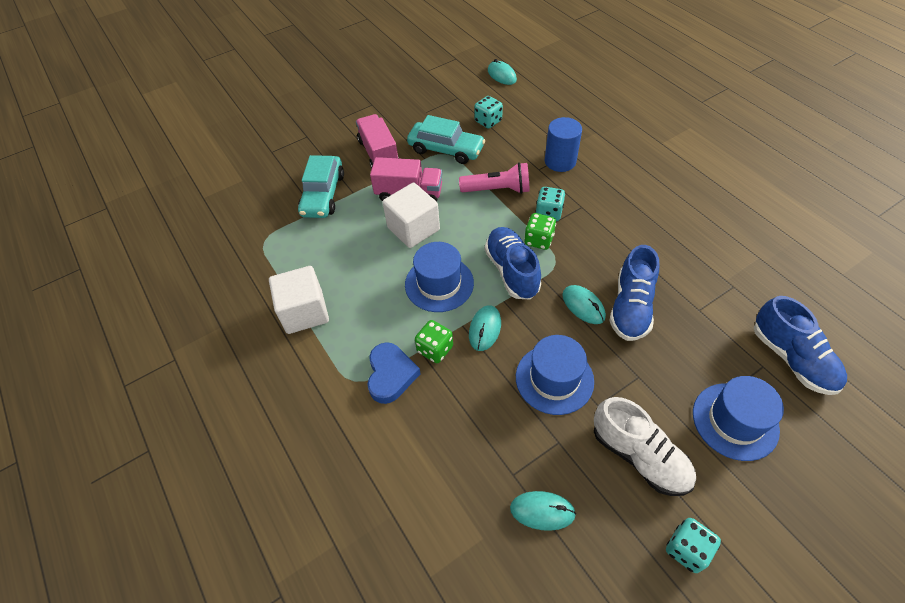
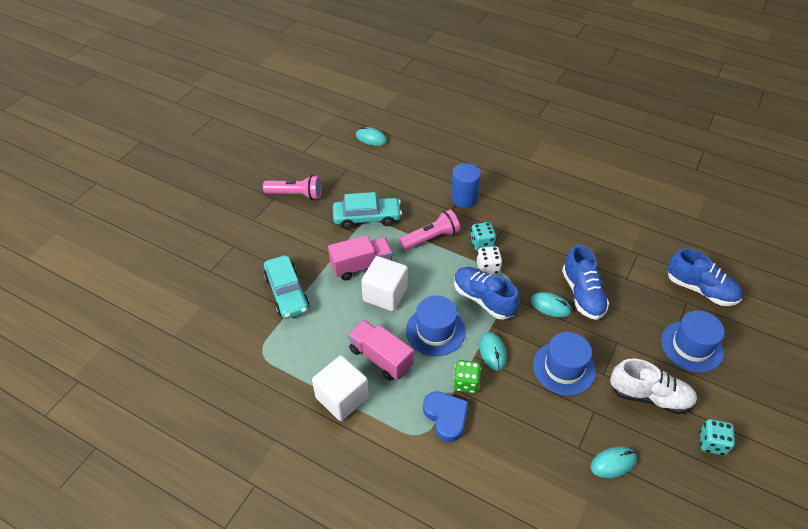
camera: 30 degrees left, 5 degrees down
pink truck [356,114,399,168] -> pink truck moved to [348,320,414,381]
turquoise dice [474,96,503,129] -> none
green dice [524,213,556,250] -> white dice [477,246,502,274]
none -> pink flashlight [263,175,322,200]

